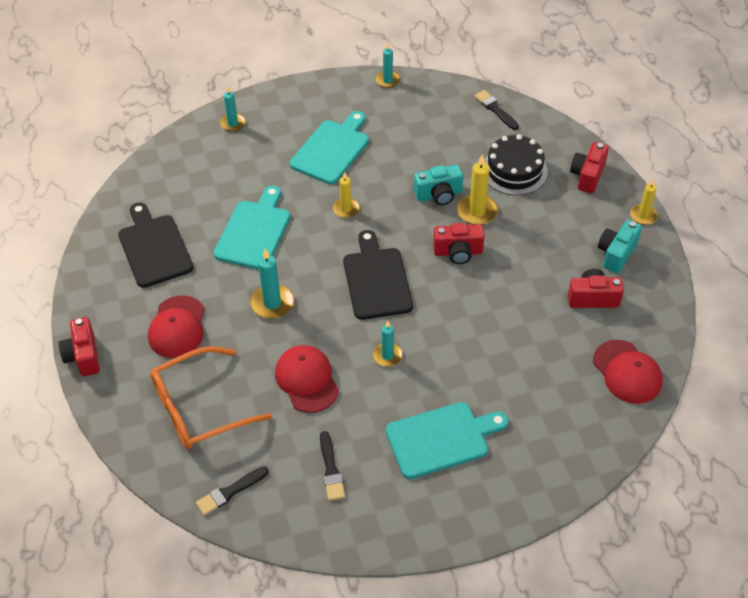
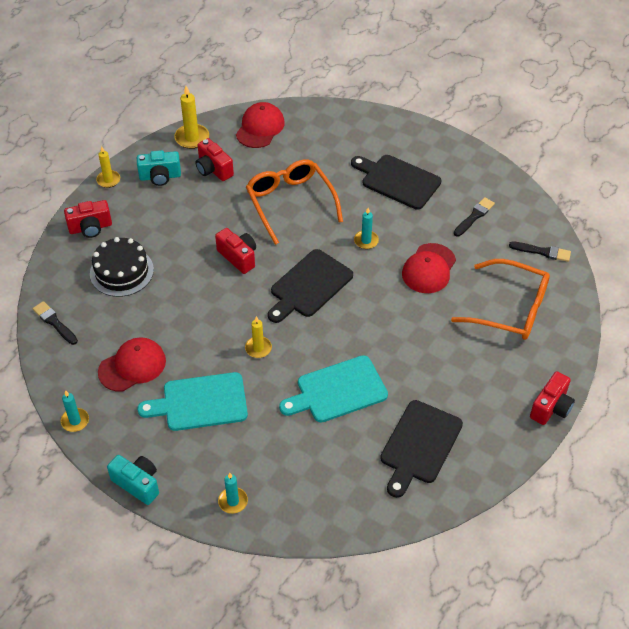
camera: 130 degrees left, 0 degrees up
red cap [148,295,204,358] -> red cap moved to [98,337,166,392]
turquoise candle [250,248,294,319] -> none
turquoise cutting board [386,402,509,479] -> black cutting board [351,155,442,210]
turquoise camera [414,165,463,205] -> turquoise camera moved to [107,455,159,505]
yellow candle [457,154,498,225] -> yellow candle moved to [175,86,209,149]
black brush [474,90,519,130] -> black brush turned 120 degrees clockwise [33,301,78,345]
none -> orange glasses [246,159,343,245]

